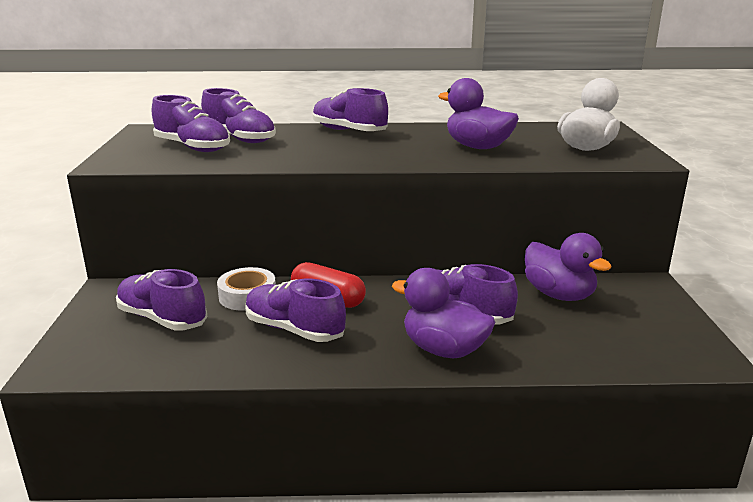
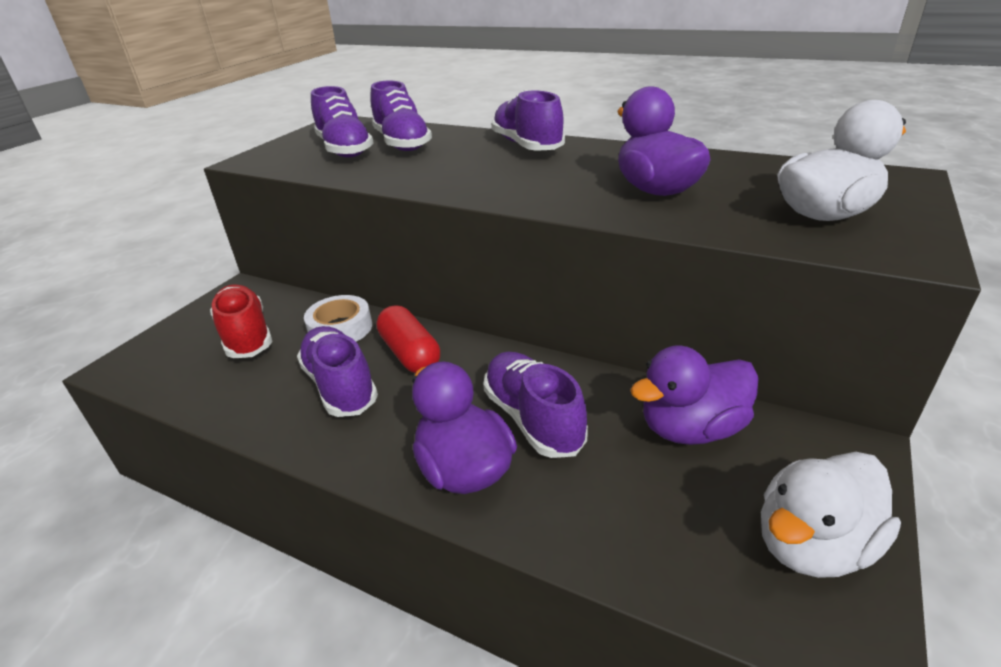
camera: 30 degrees right, 10 degrees up
purple shoe [116,269,208,331] -> red shoe [210,284,273,358]
purple duck [525,233,612,301] -> purple duck turned 75 degrees clockwise [630,346,759,445]
none -> white duck [761,452,901,578]

